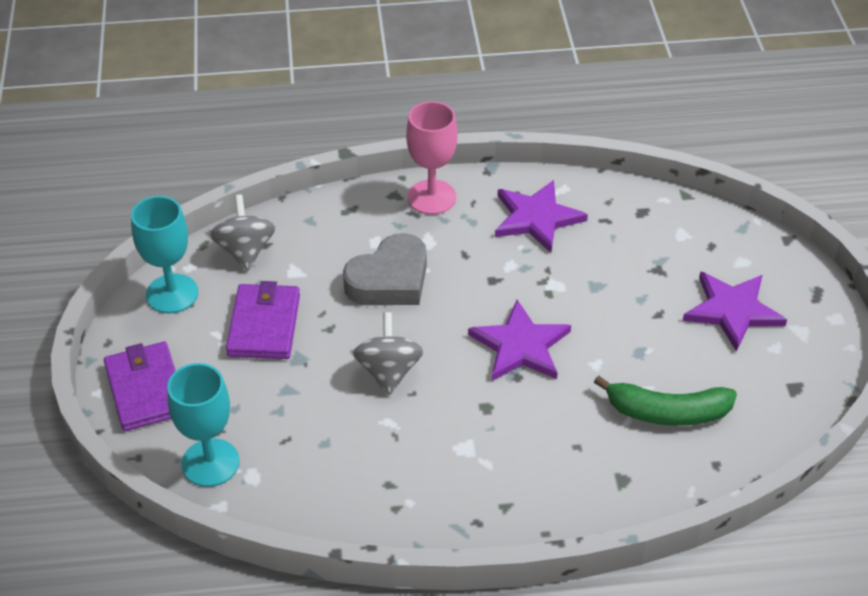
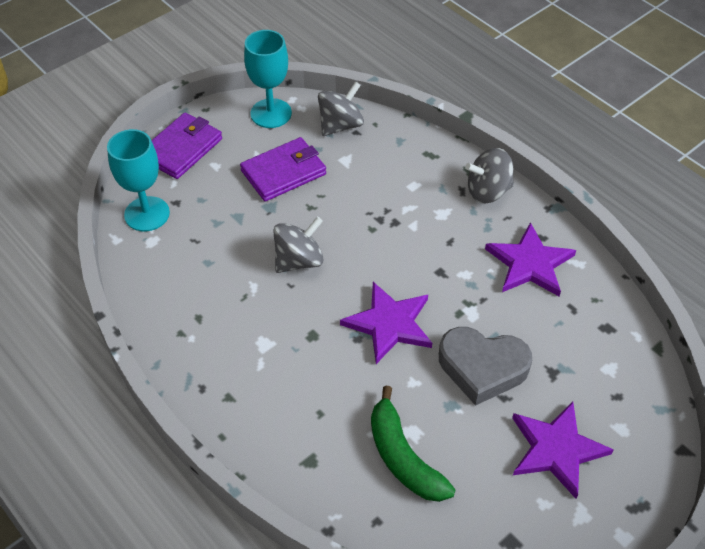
camera: 55 degrees right, 5 degrees up
grey heart [343,233,427,305] -> grey heart moved to [439,327,532,406]
pink goblet [406,101,457,215] -> grey spinning top [465,148,514,203]

